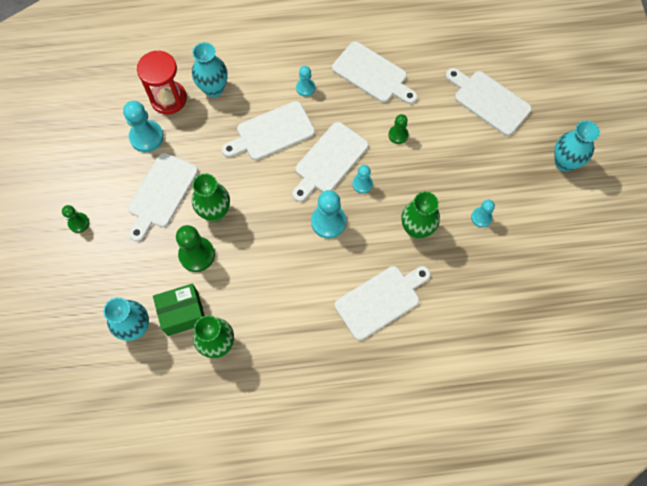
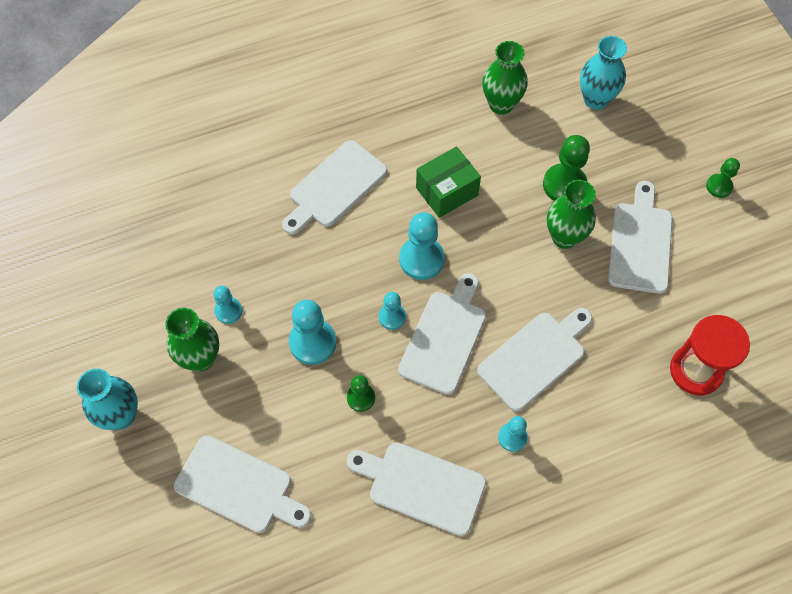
camera: 165 degrees right, 5 degrees down
turquoise pawn [123,101,164,152] -> turquoise pawn moved to [289,299,336,365]
green box [153,284,205,336] -> green box moved to [416,146,481,218]
turquoise vase [192,42,228,97] -> none
green vase [401,192,440,239] -> green vase moved to [165,308,219,371]

